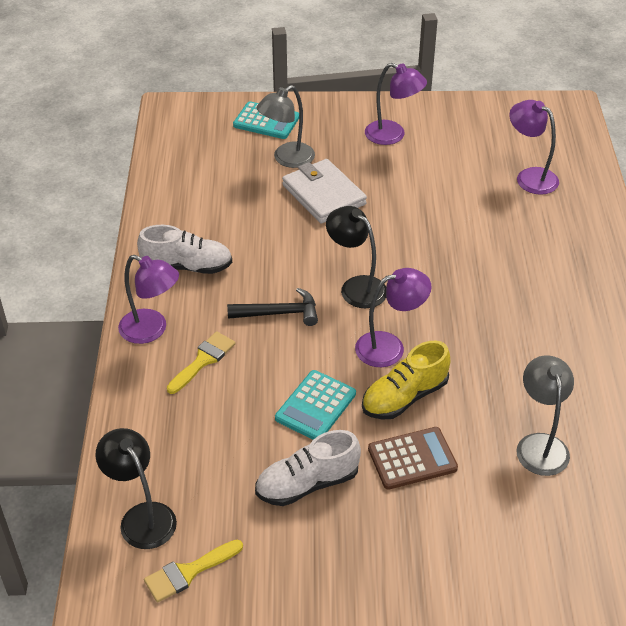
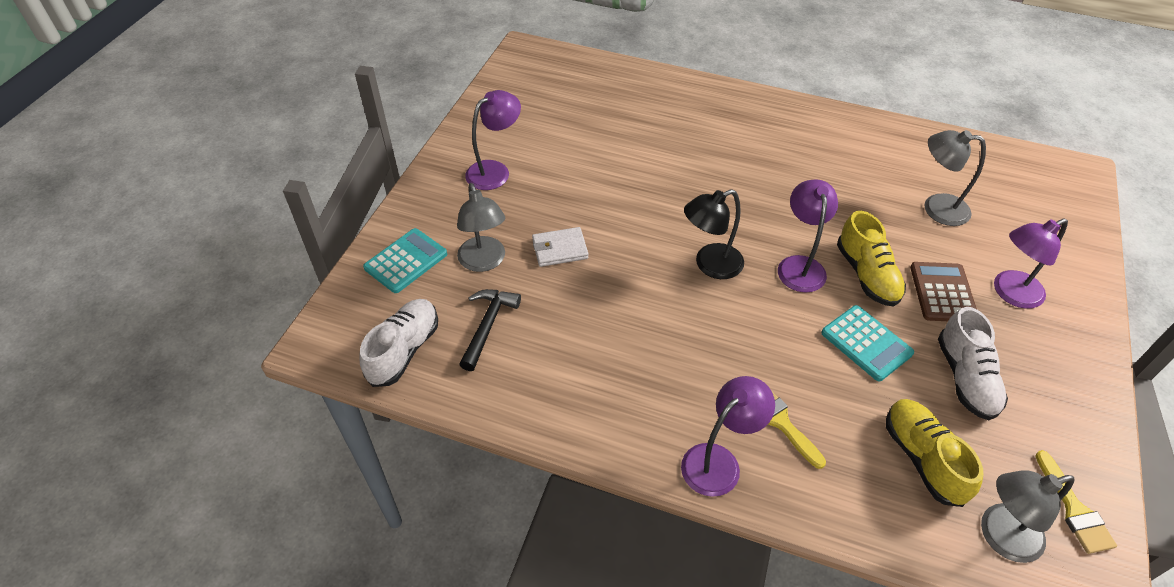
camera: 70 degrees left, 5 degrees up
black lamp [95,428,177,549] -> grey lamp [981,470,1074,563]
white shoe [137,225,232,274] -> white shoe moved to [360,299,438,387]
black hammer [227,288,318,326] -> black hammer moved to [459,289,521,371]
white wallet [282,159,367,223] -> white wallet [532,227,588,267], size x0.62
purple lamp [509,100,559,195] -> purple lamp moved to [994,218,1068,309]
none -> yellow shoe [886,399,984,507]

